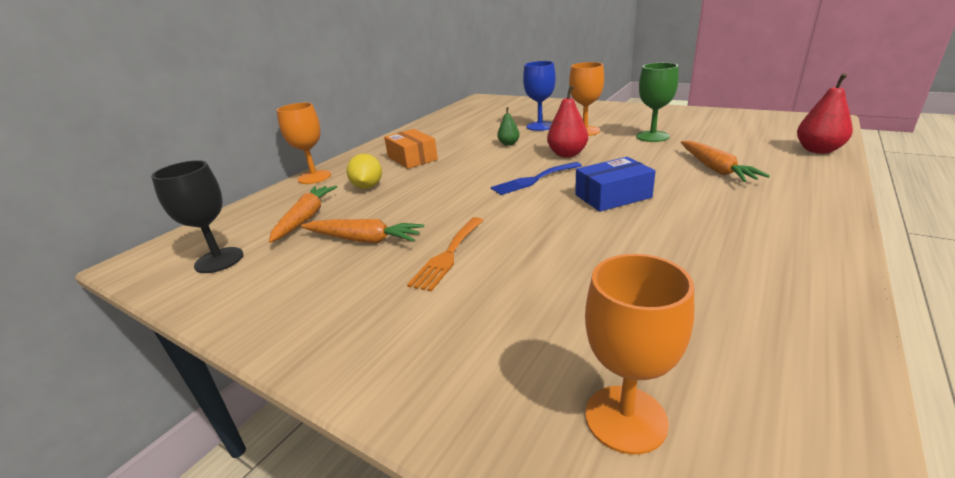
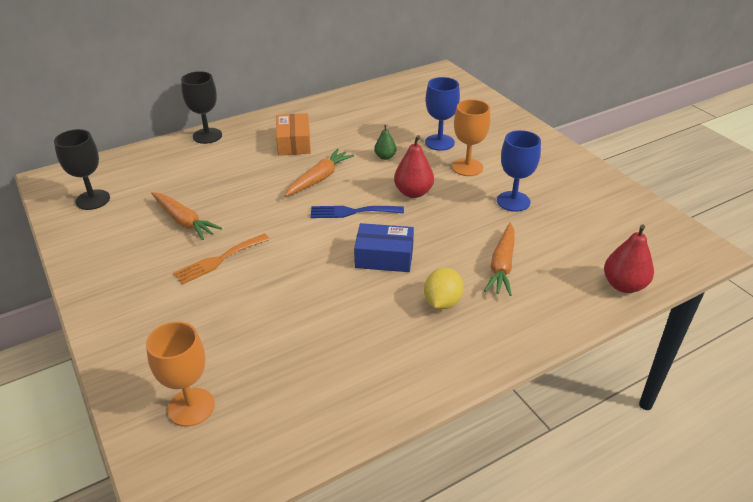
camera: 25 degrees right, 10 degrees up
orange carrot [269,186,337,243] -> orange carrot moved to [285,149,354,196]
orange goblet [276,103,331,184] -> black goblet [181,71,222,144]
yellow lemon [347,154,382,189] -> yellow lemon moved to [424,268,463,310]
green goblet [636,63,679,142] -> blue goblet [497,130,541,212]

